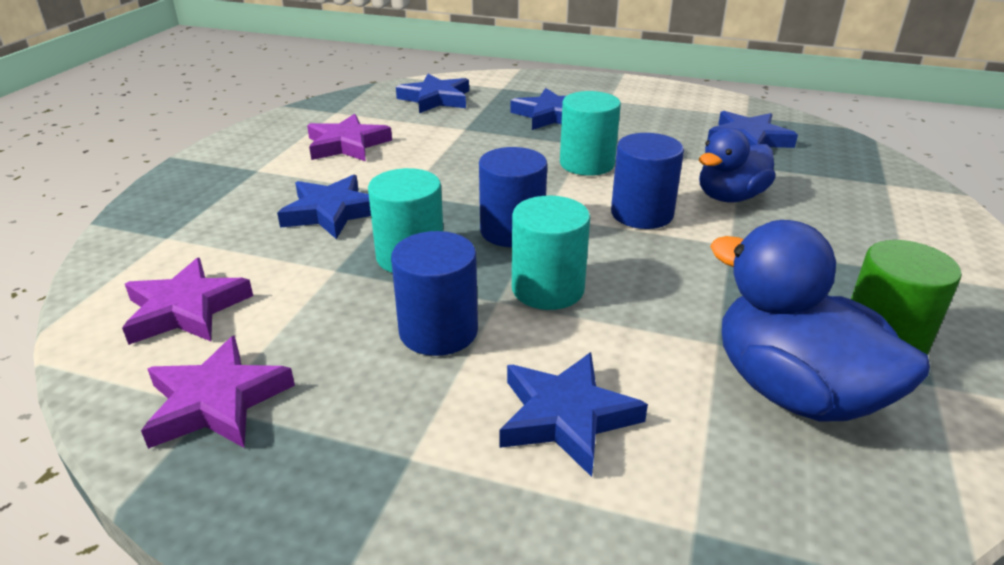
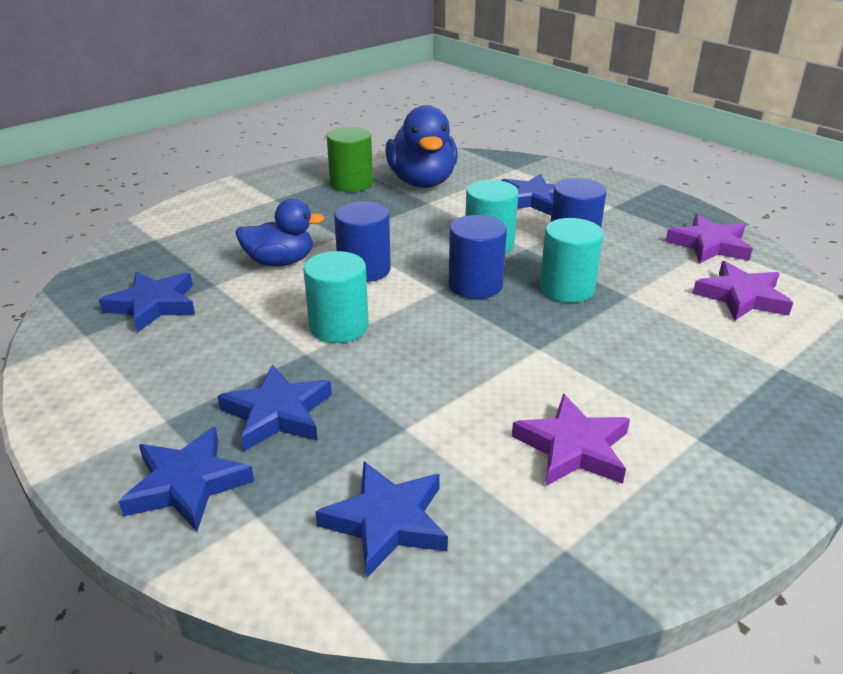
camera: 150 degrees left, 0 degrees up
blue star [277,175,371,239] -> blue star moved to [119,426,254,532]

